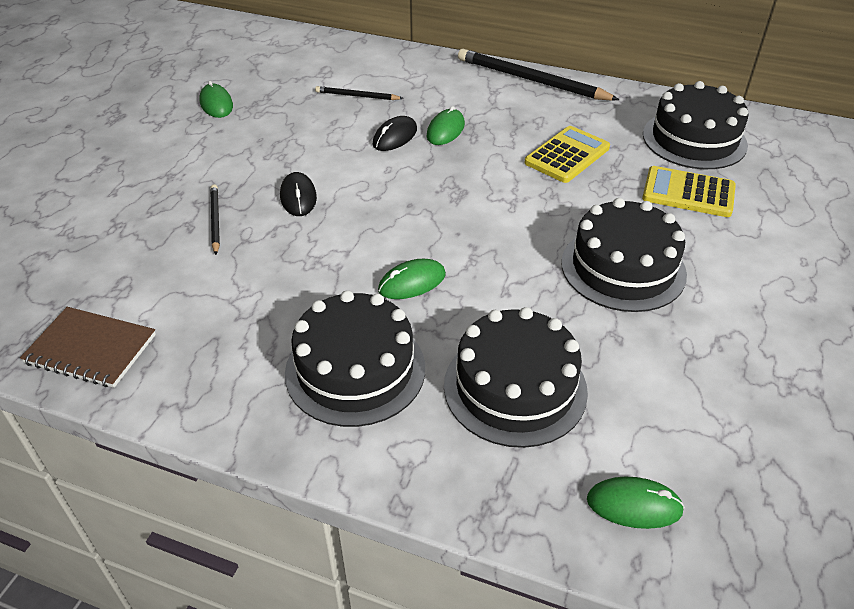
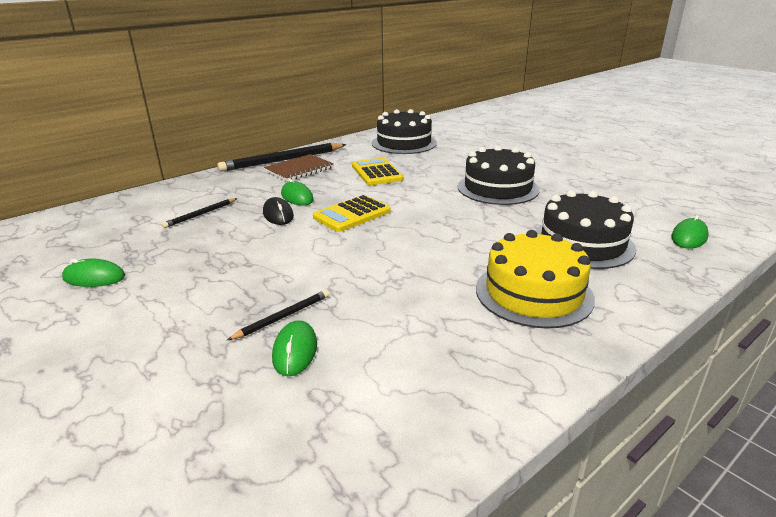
camera: 60 degrees left, 15 degrees down
brown notebook [20,307,156,388] -> brown notebook moved to [264,154,334,182]
black pencil [210,184,220,255] -> black pencil turned 120 degrees clockwise [227,290,329,340]
black mouse [280,172,317,216] -> none
black cake [285,290,425,427] -> yellow cake [476,230,595,328]
green mouse [378,258,446,299] -> green mouse moved to [272,320,317,377]
yellow calculator [642,166,736,217] -> yellow calculator moved to [313,195,391,232]

